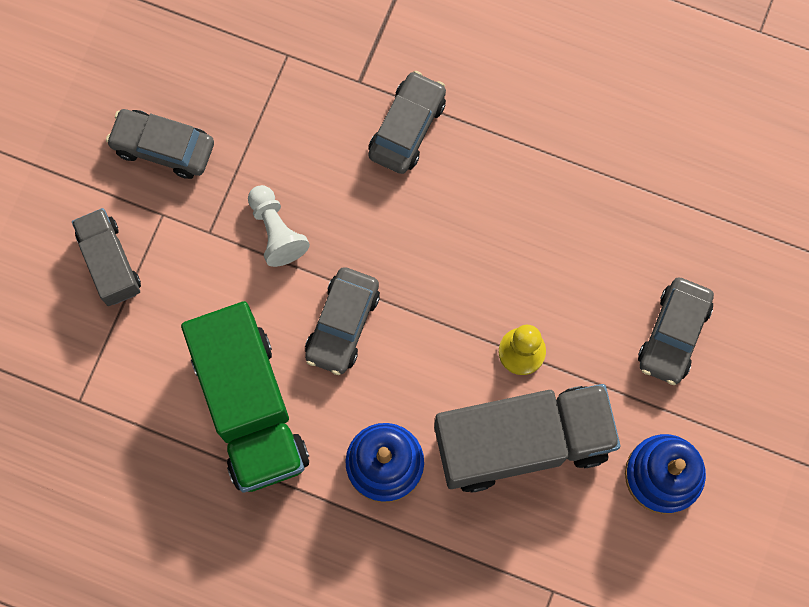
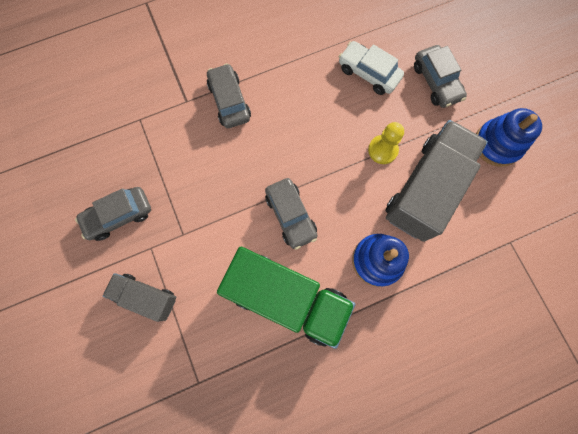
camera: 45 degrees left, 0 degrees up
white pawn [248,185,310,267] -> none
none -> white car [339,41,404,95]

